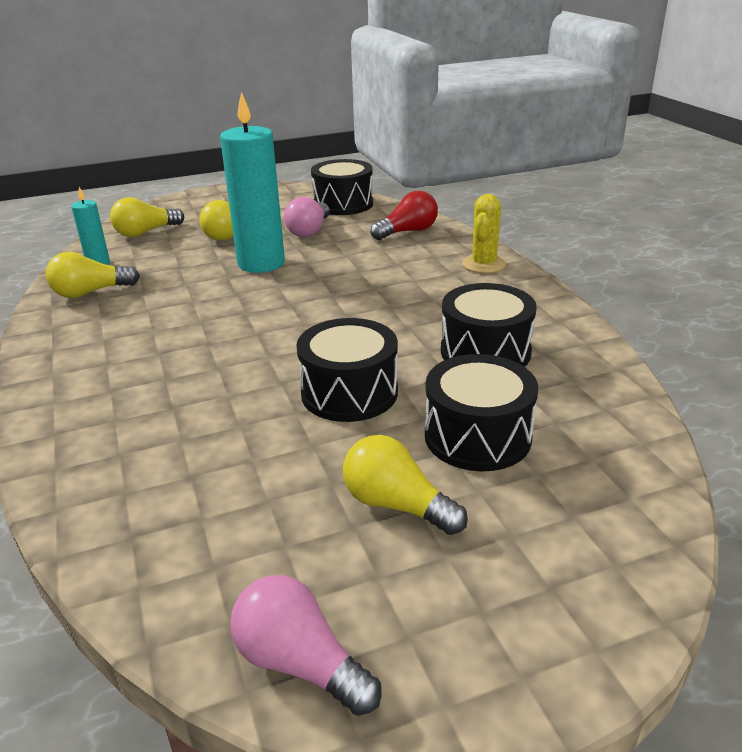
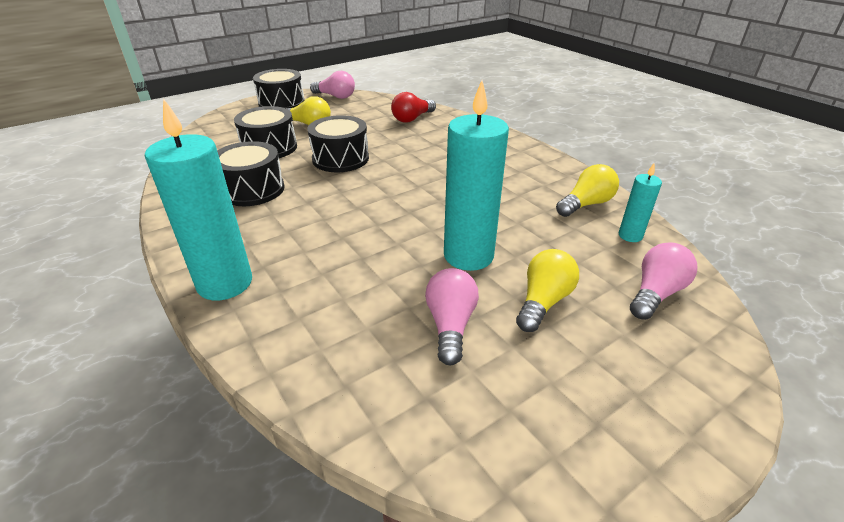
camera: 165 degrees right, 5 degrees up
yellow light bulb [110,197,184,237] -> pink light bulb [630,242,697,320]
black drum [311,159,373,215] -> black drum moved to [253,69,304,108]
red light bulb [370,191,438,240] -> red light bulb moved to [391,92,436,123]
yellow cactus [462,194,506,273] -> turquoise candle [145,98,252,301]

